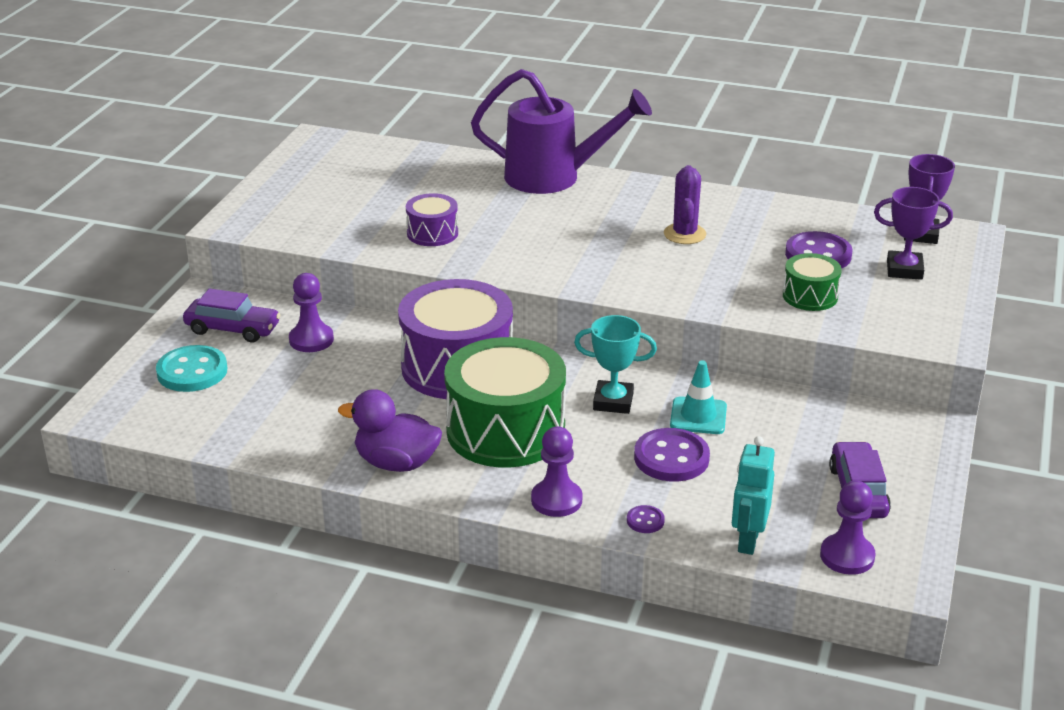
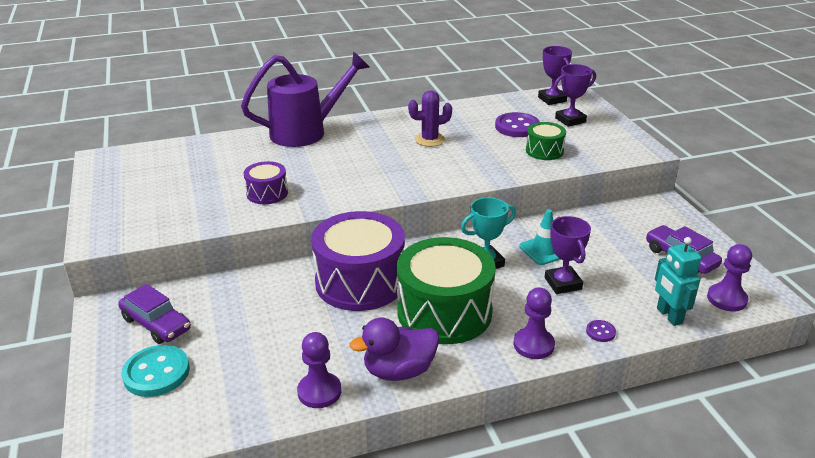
camera: 35 degrees left, 0 degrees up
purple car [183,288,281,343] -> purple car turned 60 degrees clockwise [118,284,191,344]
purple pawn [289,273,334,352] -> purple pawn moved to [297,332,341,408]
purple button [634,428,710,482] -> purple trophy [545,216,591,294]
purple cactus [664,165,706,244] -> purple cactus turned 75 degrees counterclockwise [408,91,452,147]

